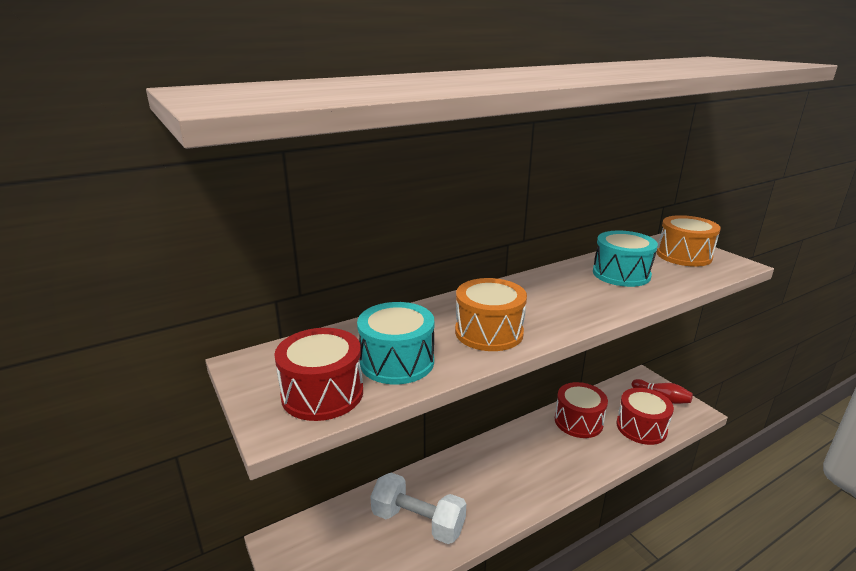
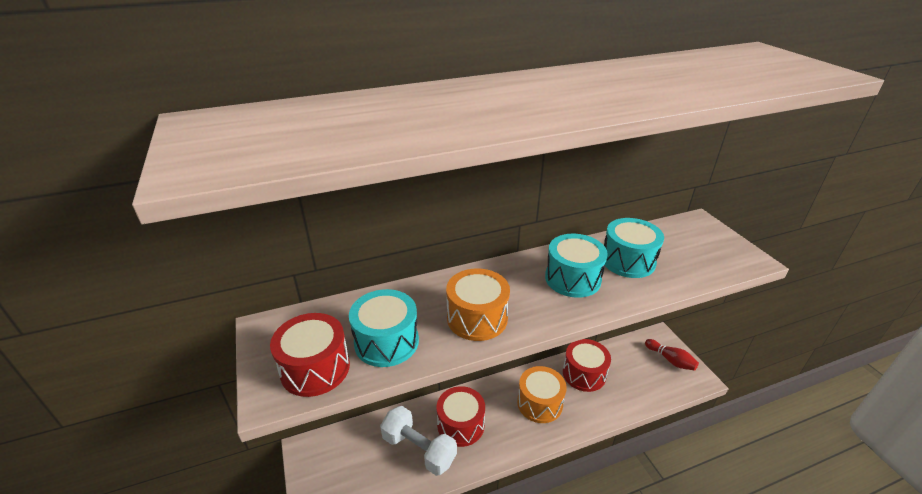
camera: 10 degrees right, 10 degrees up
red drum [616,388,674,445] -> red drum moved to [437,386,485,447]
orange drum [657,215,721,267] -> orange drum moved to [517,366,567,423]
none -> turquoise drum [545,234,608,298]

